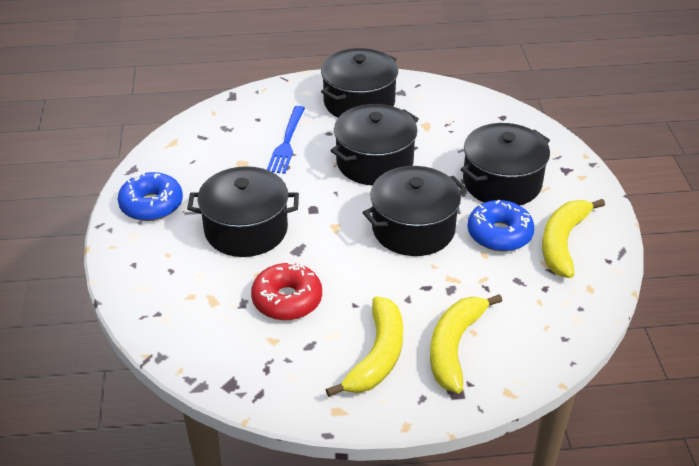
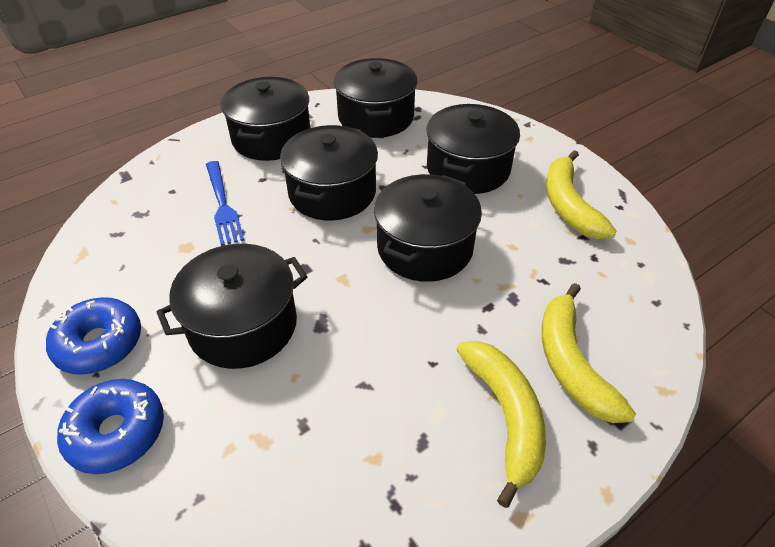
camera: 30 degrees left, 5 degrees up
red donut [251,262,322,320] -> none
blue donut [467,200,535,252] -> blue donut moved to [57,379,164,474]
none -> black pot [333,58,418,138]

